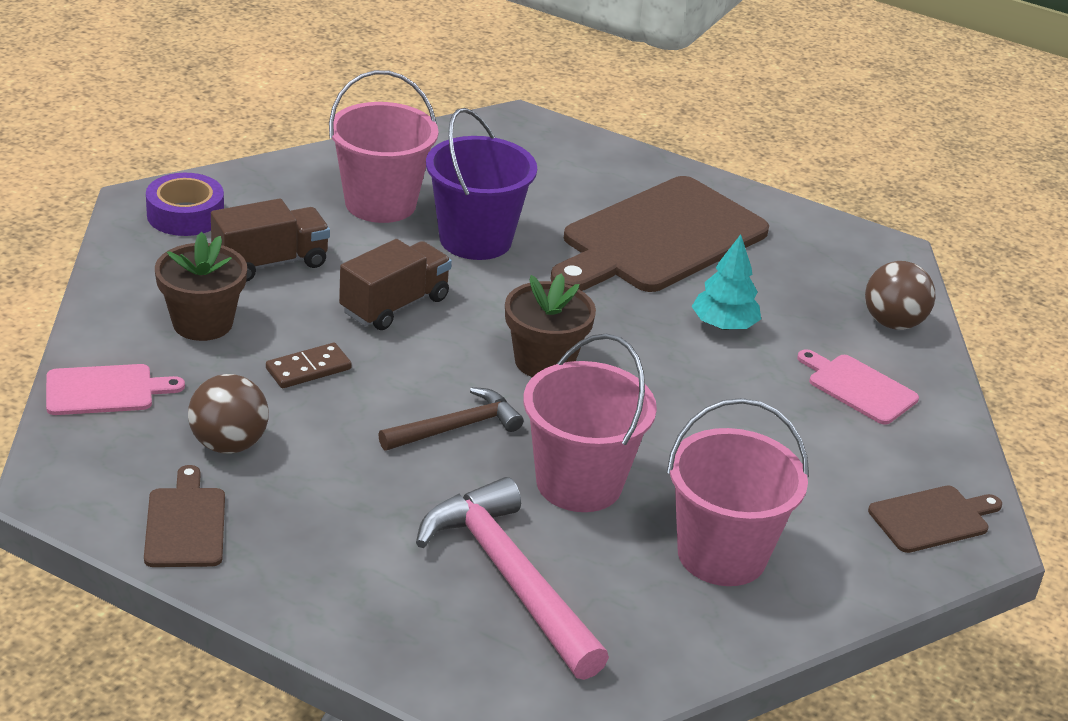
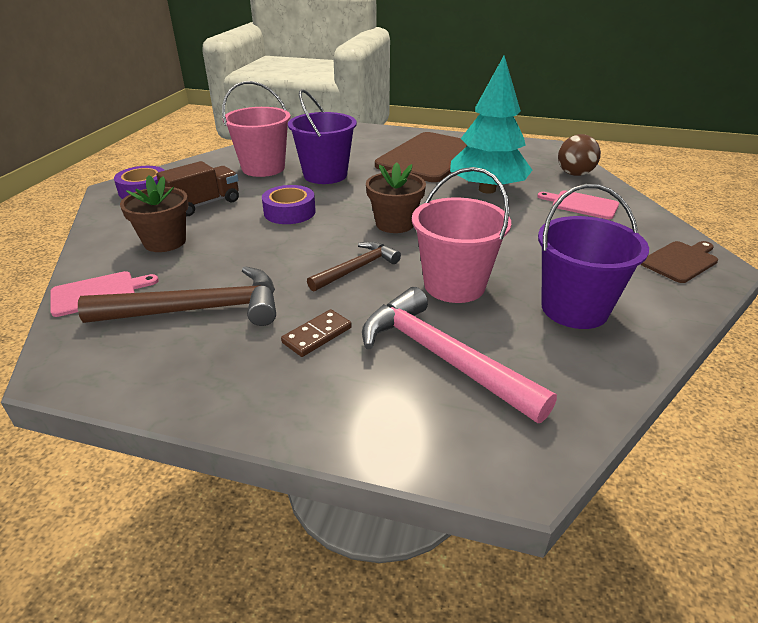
camera: 10 degrees left, 0 degrees up
brown cutting board [144,465,225,567] -> none
brown ball [188,374,269,454] -> brown hammer [78,266,276,326]
brown domino [266,343,352,388] -> brown domino moved to [281,309,352,357]
brown truck [339,239,452,330] -> purple tape [262,185,316,224]
pink bucket [667,398,809,586] -> purple bucket [538,184,649,329]
turquoise tree [692,234,761,330] -> turquoise tree [450,56,532,194], size x1.91

